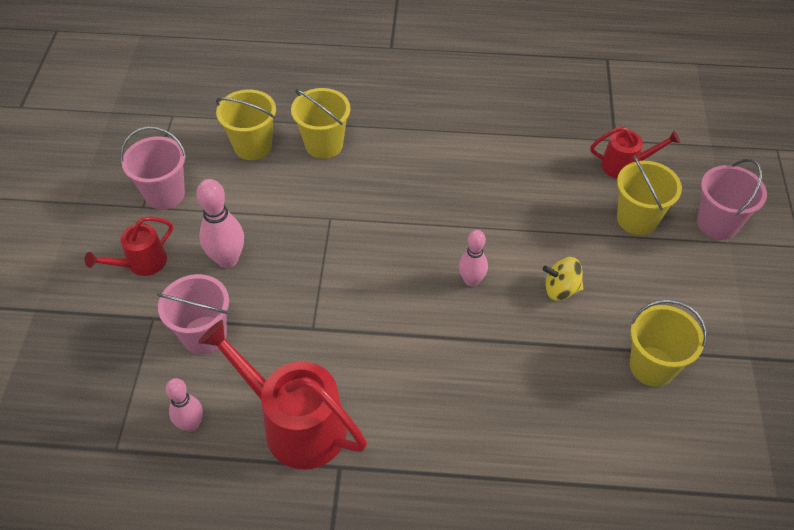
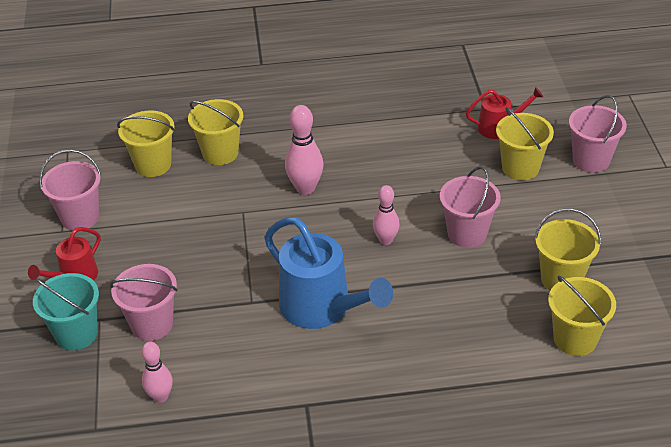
camera: 10 degrees left, 10 degrees down
pink bowling pin [196,179,244,268] -> pink bowling pin moved to [285,105,323,195]
red watering can [198,320,367,469] -> none
yellow spinning top [543,257,583,301] -> pink bucket [440,166,501,248]
none -> turquoise bucket [33,273,99,351]
none -> blue watering can [264,217,393,329]
none -> yellow bucket [548,276,616,356]

